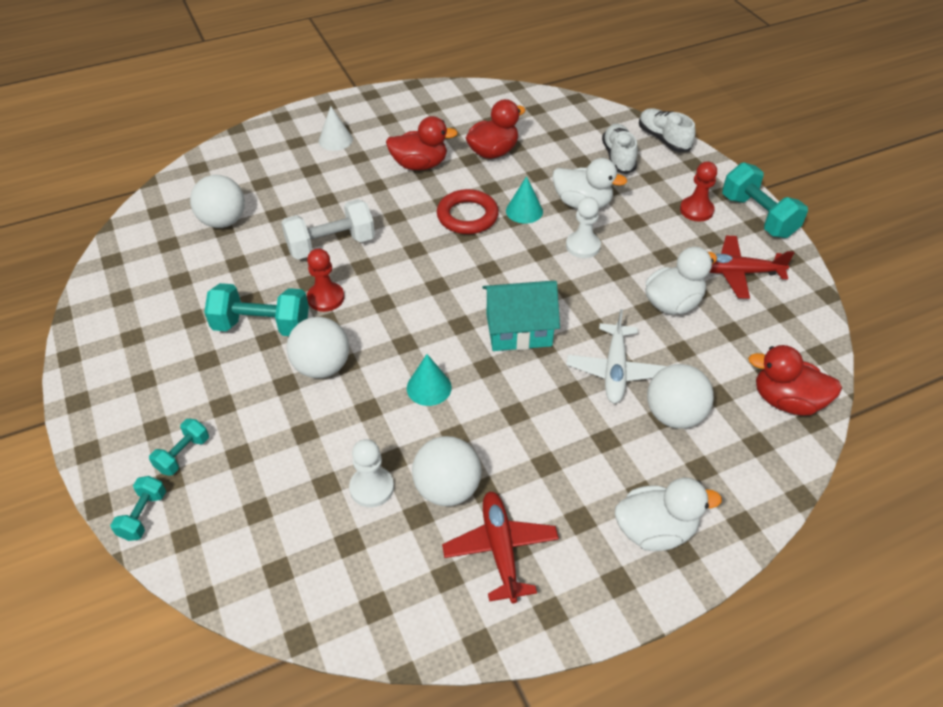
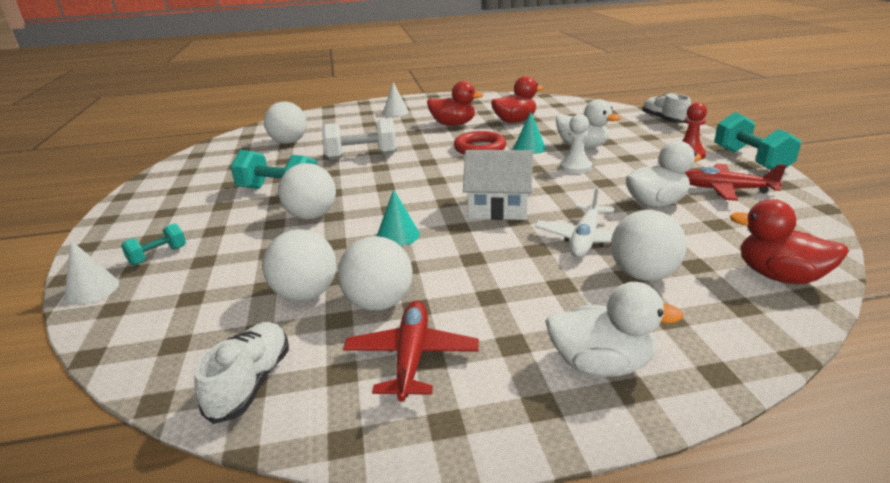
camera: 15 degrees right, 20 degrees down
turquoise dumbbell [110,476,166,541] -> white cone [64,240,119,304]
red pawn [307,248,344,312] -> none
white pawn [349,439,394,507] -> white ball [262,229,337,301]
turquoise house [482,281,560,351] -> white house [463,150,533,220]
white shoe [602,124,638,174] -> white shoe moved to [194,322,289,424]

